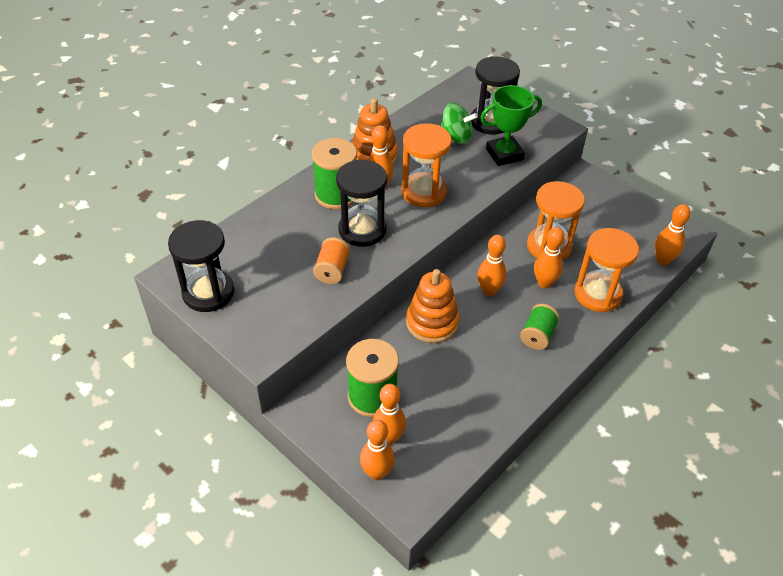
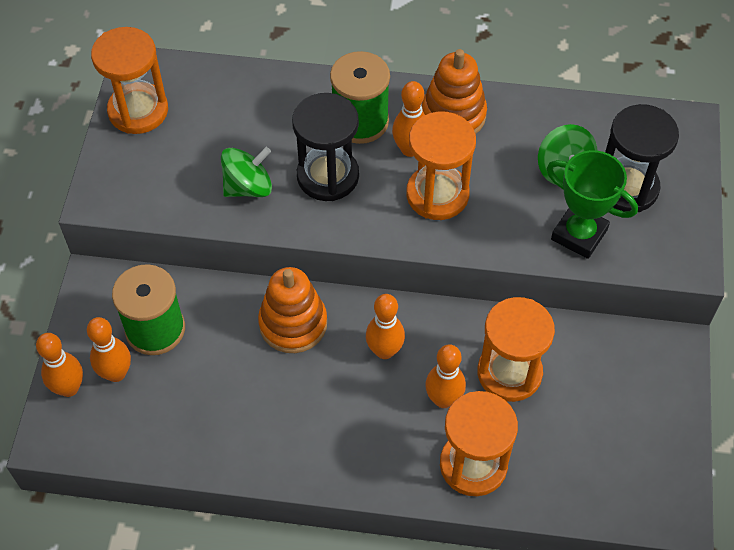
camera: 55 degrees right, 10 degrees up
black hourglass [168,220,234,312] -> orange hourglass [91,27,168,134]
orange spool [313,237,350,284] -> green spinning top [221,147,272,197]
green spool [520,304,560,350] -> none
orange bowling pin [655,204,691,265] -> none

